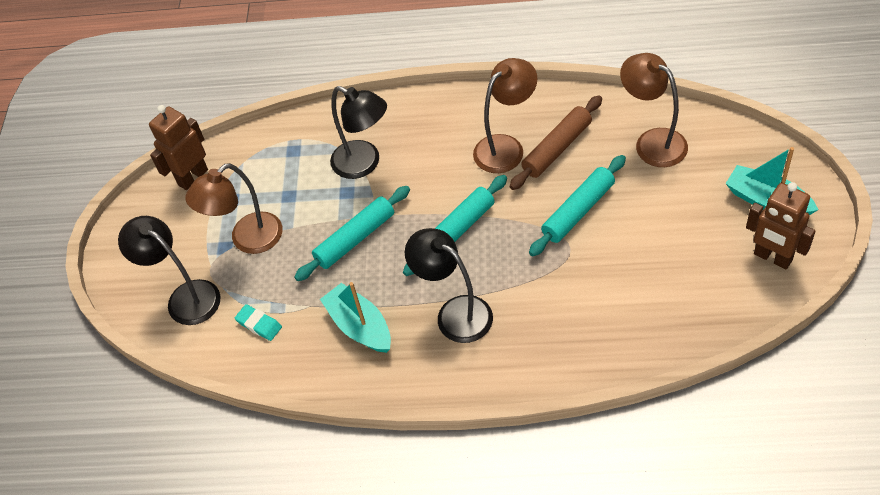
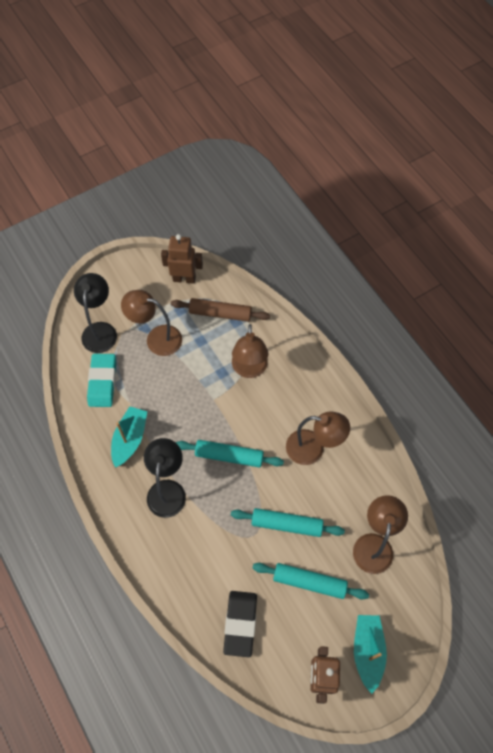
camera: 50 degrees right, 10 degrees up
turquoise eraser [235,304,282,341] -> turquoise eraser [87,354,116,407], size x1.80
turquoise rolling pin [294,186,410,281] -> turquoise rolling pin moved to [253,563,369,600]
black lamp [330,86,387,179] -> brown lamp [232,324,269,378]
brown rolling pin [510,95,602,190] -> brown rolling pin moved to [171,298,270,322]
none -> black eraser [223,591,257,657]

